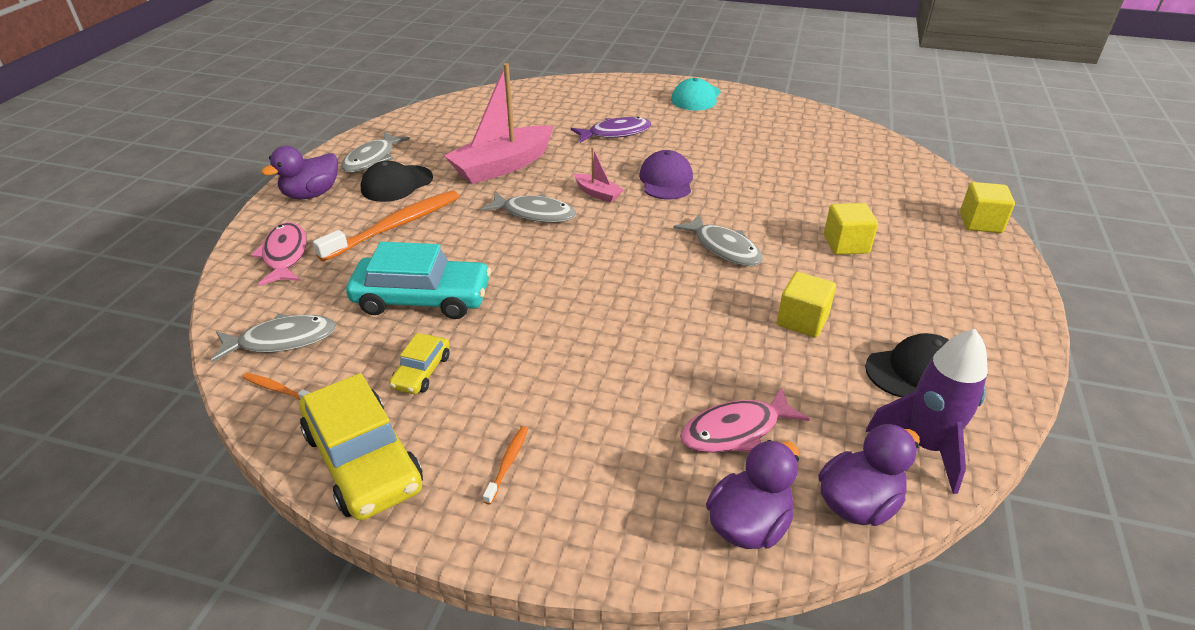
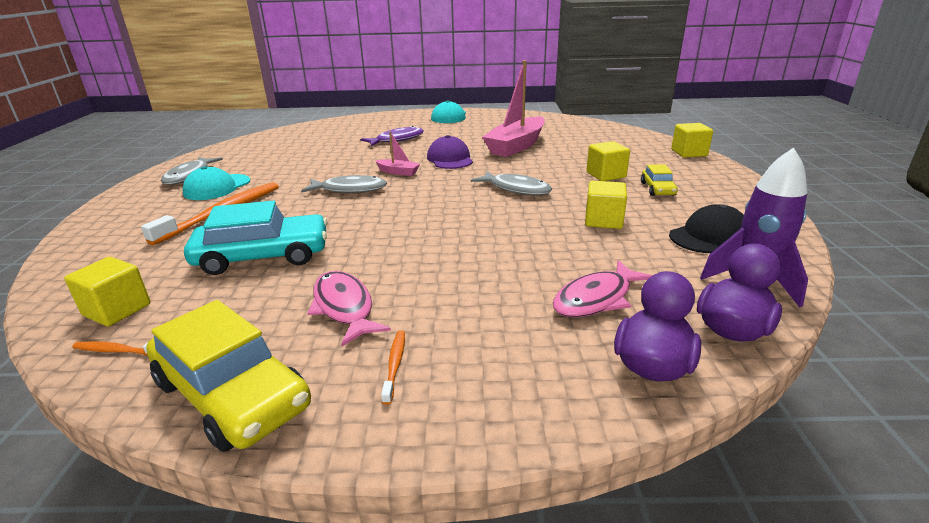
camera: 15 degrees left, 10 degrees down
grey fish [211,314,336,362] -> yellow cube [64,257,151,326]
pink fish [251,222,307,286] -> pink fish moved to [307,271,391,346]
purple duck [261,146,338,199] -> none
black cap [360,161,433,202] -> turquoise cap [182,166,250,200]
yellow car [389,333,450,394] -> yellow car moved to [641,164,678,196]
pink boat [444,63,554,184] -> pink boat moved to [482,60,545,157]

